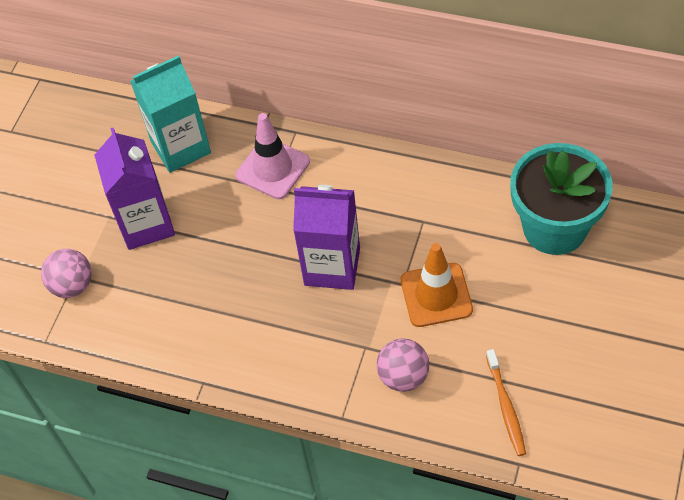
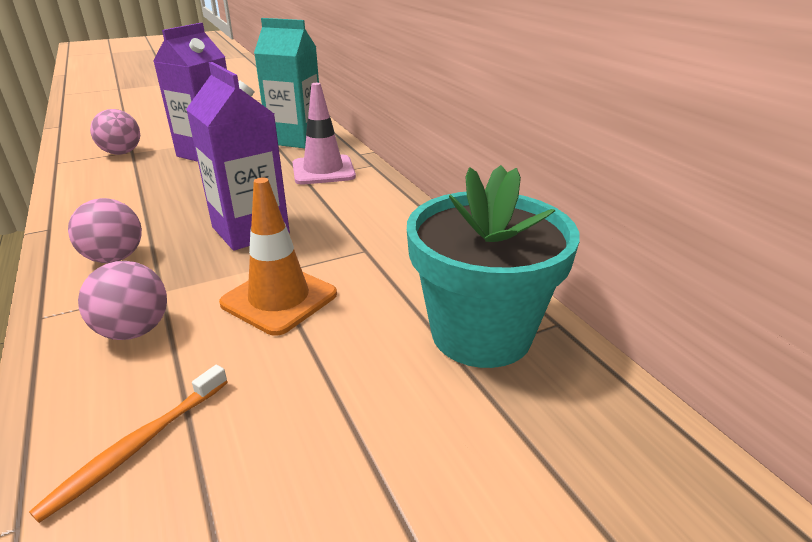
camera: 40 degrees right, 25 degrees down
none -> pink ball [68,198,142,263]

